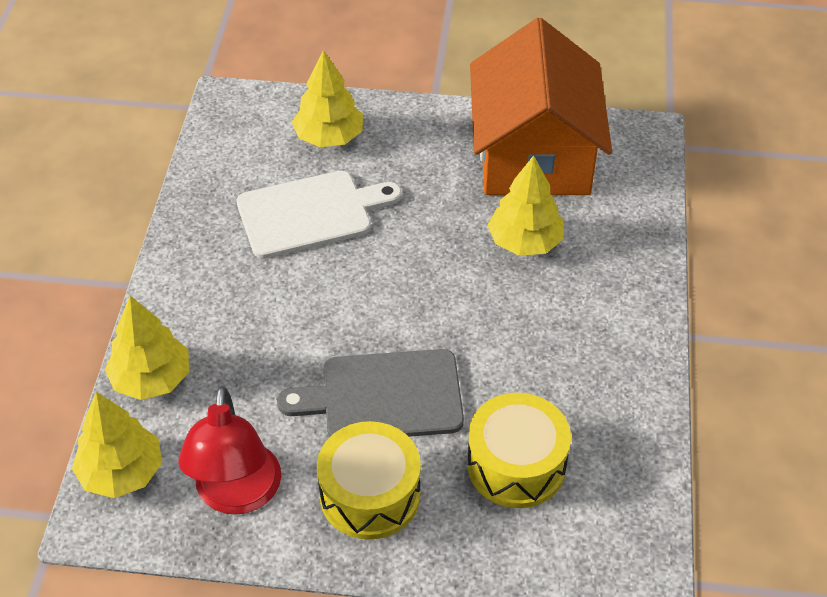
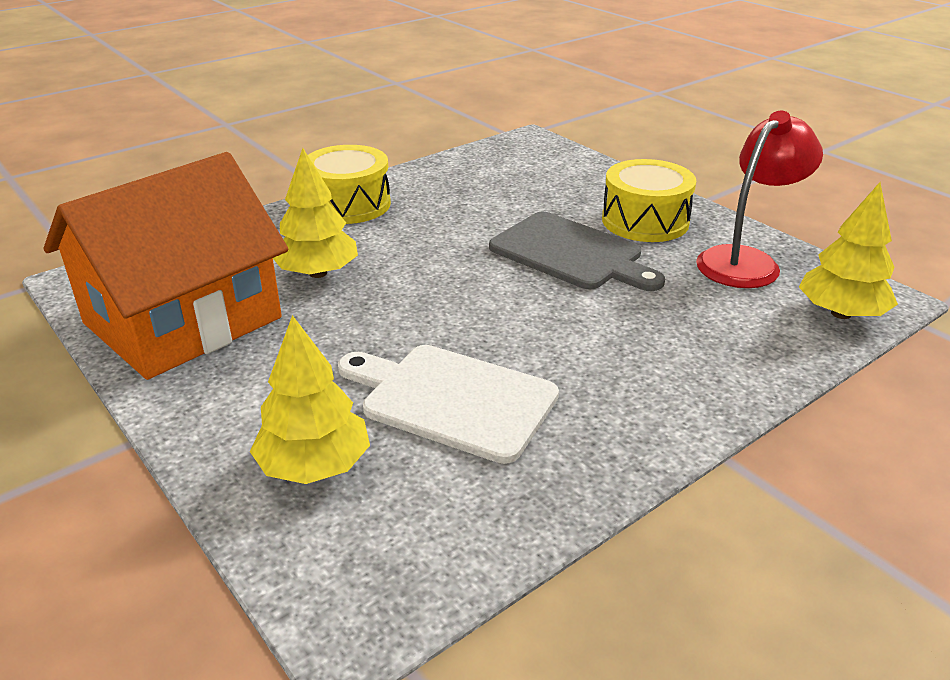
camera: 135 degrees left, 15 degrees down
yellow tree [105,295,189,400] -> none
yellow drum [467,393,571,508] -> yellow drum moved to [308,145,391,224]

